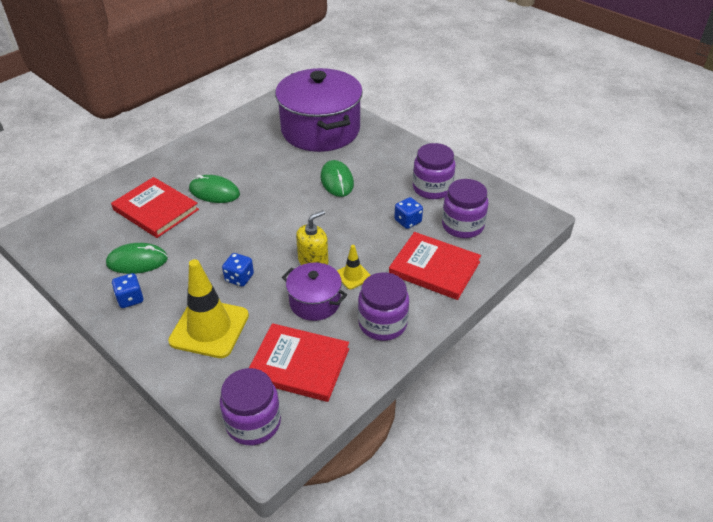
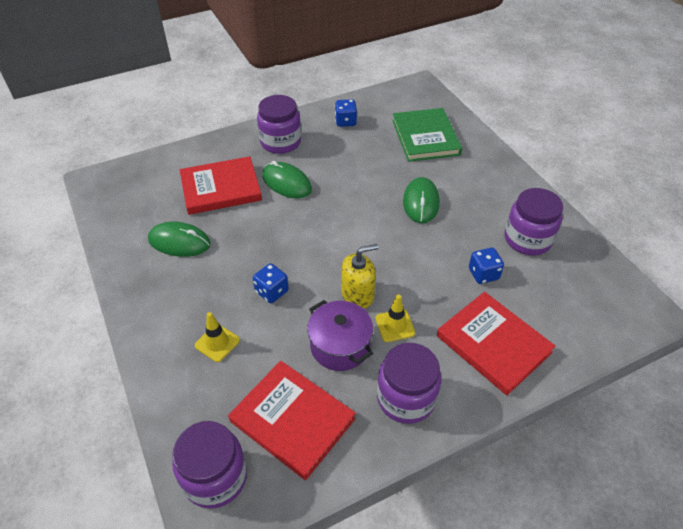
camera: 20 degrees right, 5 degrees up
red book [111,177,199,238] -> red book turned 75 degrees counterclockwise [180,156,262,215]
blue dice [112,273,144,308] -> blue dice moved to [335,99,357,127]
yellow traffic cone [168,259,249,358] -> yellow traffic cone [195,312,240,362], size x0.48
purple pot [275,68,363,152] -> green book [392,108,462,162]
purple jar [442,179,488,238] -> purple jar moved to [257,95,301,154]

